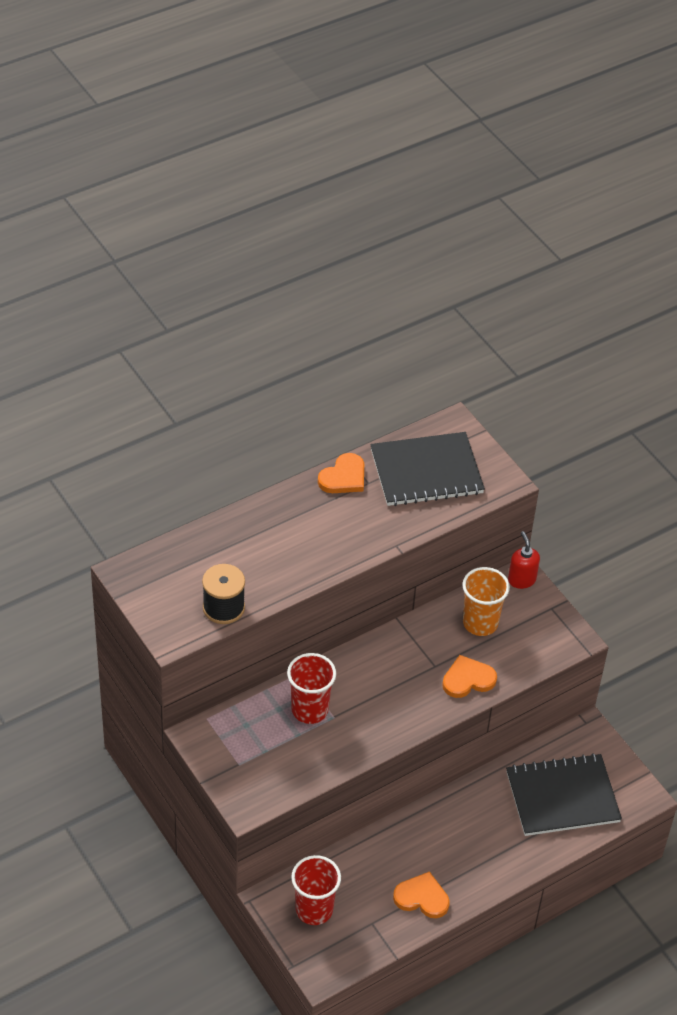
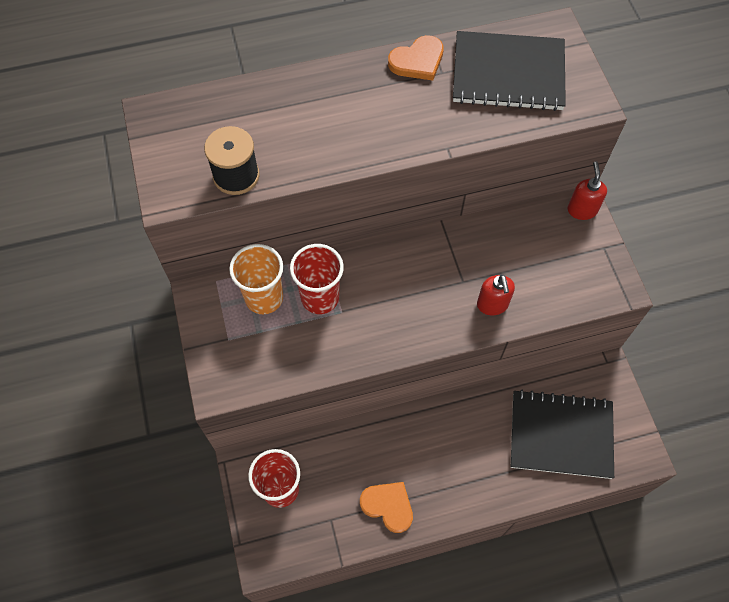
camera: 20 degrees right, 15 degrees up
orange heart [442,655,497,698] -> red soap dispenser [477,274,515,315]
orange cup [462,567,510,636] -> orange cup moved to [229,244,283,314]

